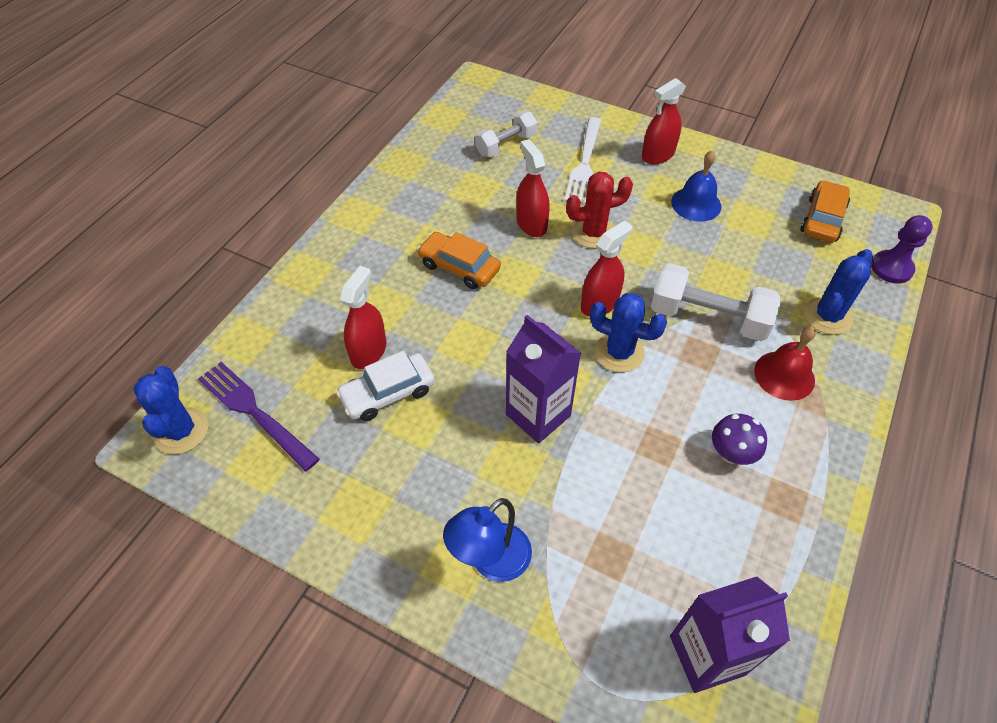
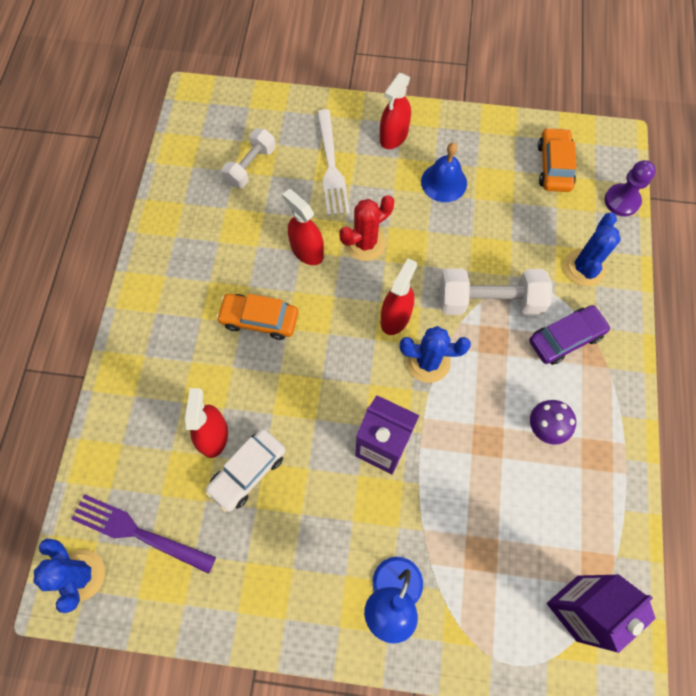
camera: 20 degrees left, 15 degrees up
red bell [754,327,816,401] -> purple car [529,305,611,365]

